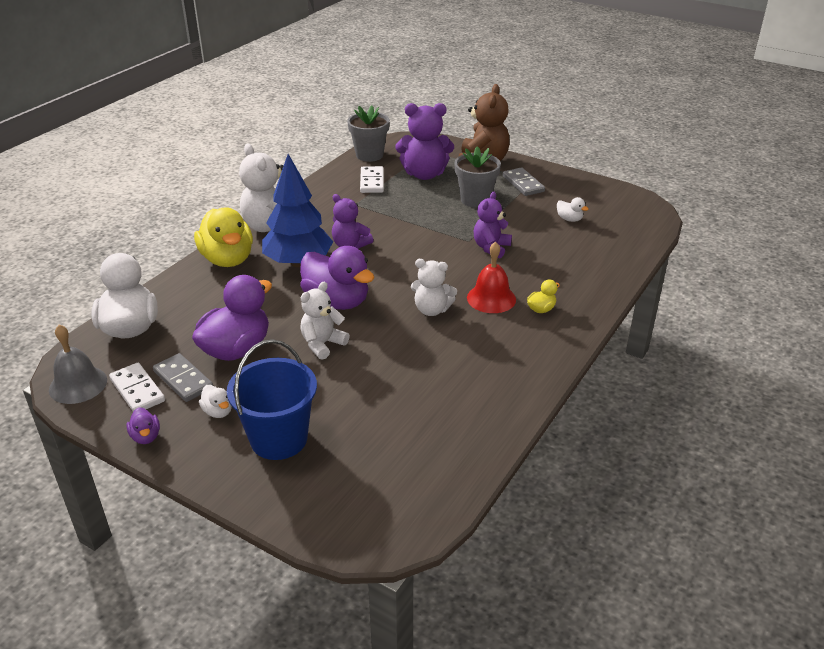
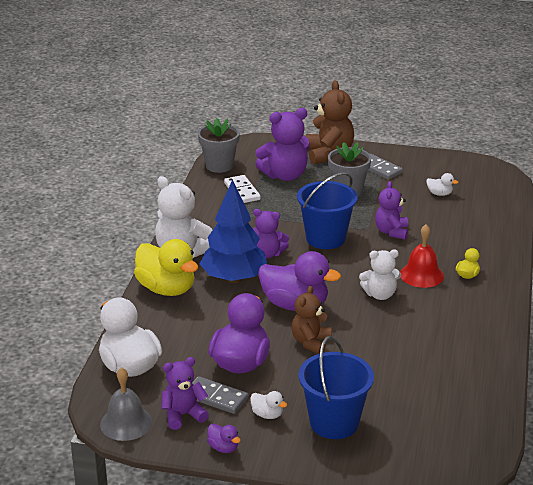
camera: 20 degrees left, 5 degrees down
white domino [109,363,165,412] -> purple teddy bear [161,357,209,430]
white teddy bear [300,282,350,360] -> brown teddy bear [292,286,332,354]
none -> blue bucket [297,172,357,249]

